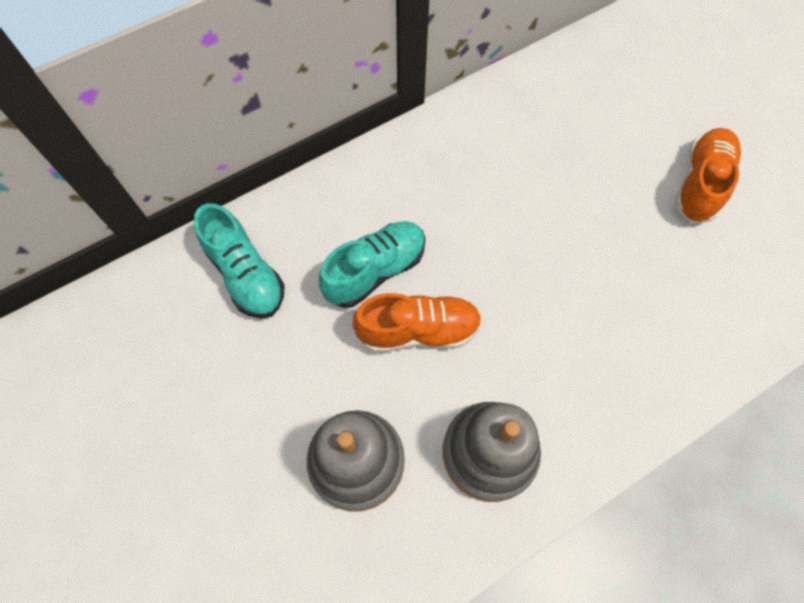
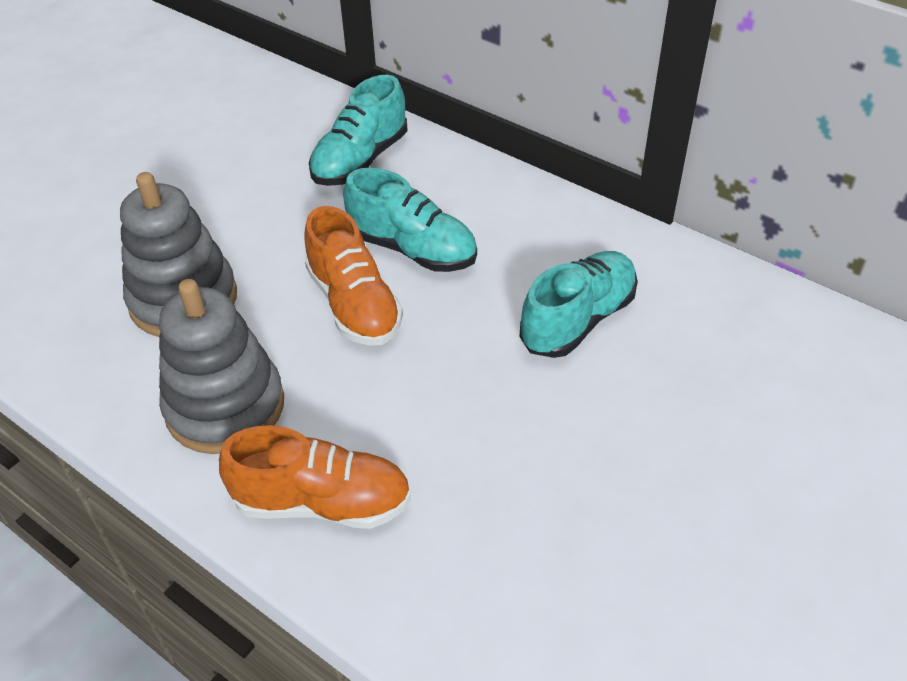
camera: 70 degrees right, 20 degrees down
orange shoe [674,128,741,223] -> orange shoe moved to [219,425,411,529]
none -> turquoise shoe [520,251,638,358]

